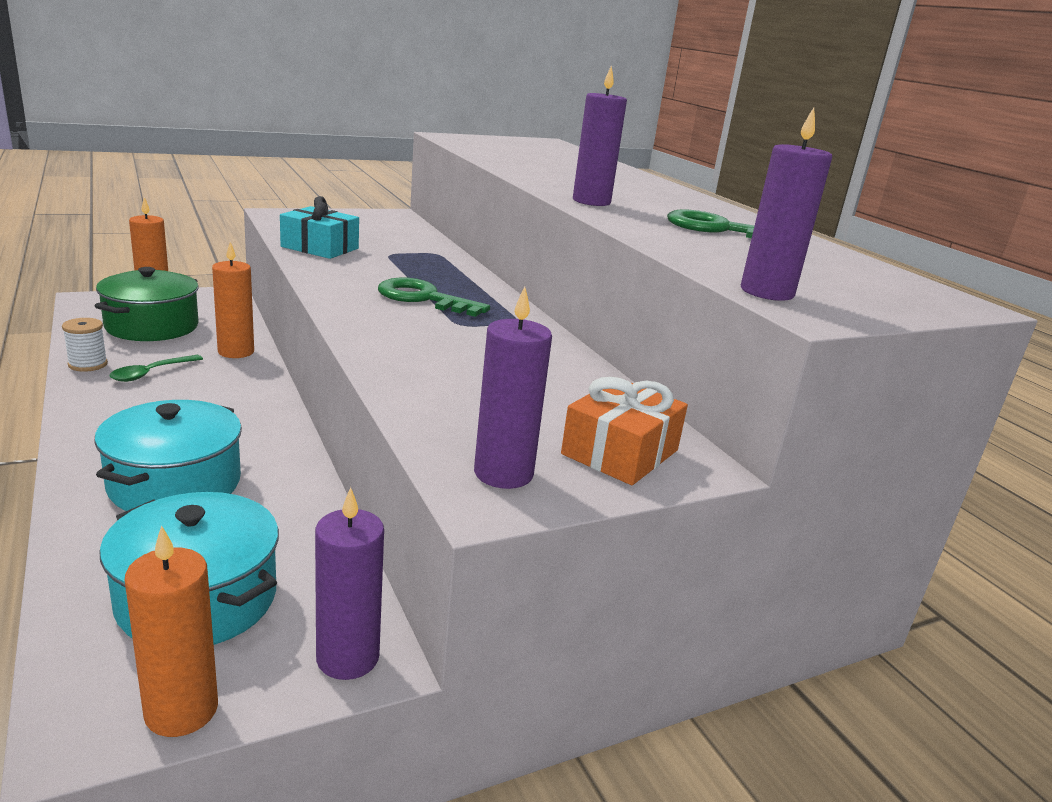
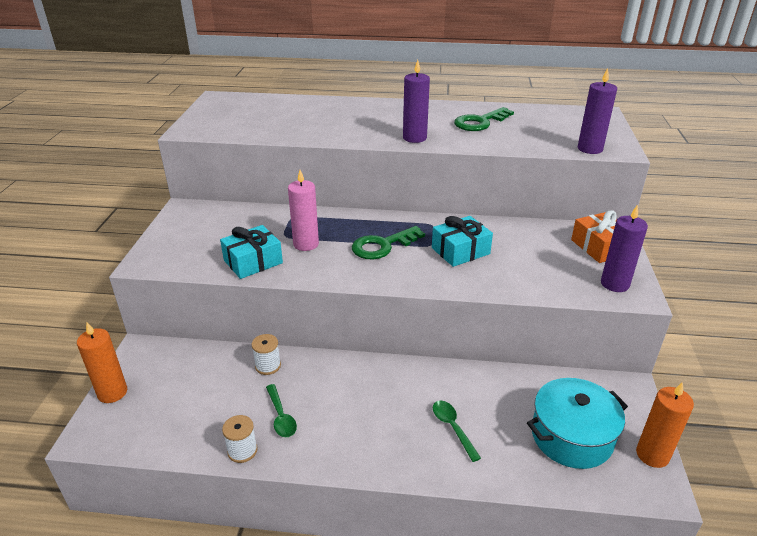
camera: 55 degrees left, 10 degrees up
turquoise pot [94,400,242,511] -> green spoon [433,401,481,462]
green pot [95,267,198,341] -> none
orange candle [212,242,254,358] -> white spool [251,334,281,375]
purple candle [315,487,384,680] -> none
none -> pink candle [288,170,319,251]
none -> turquoise gift [432,216,493,267]

